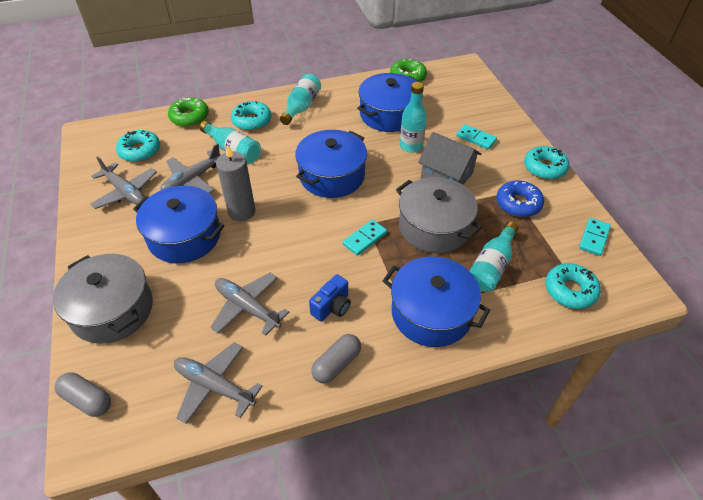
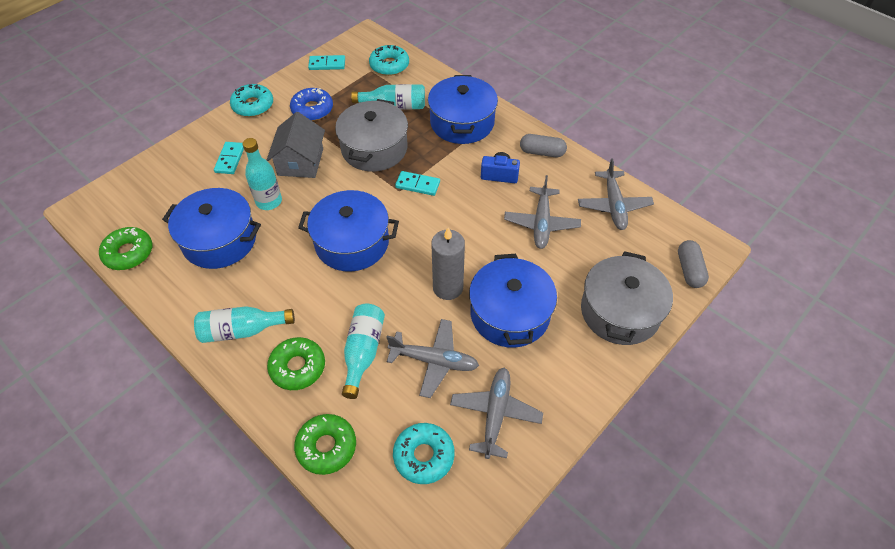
camera: 120 degrees left, 5 degrees up
turquoise donut [231,101,272,131] -> green donut [267,337,325,390]

